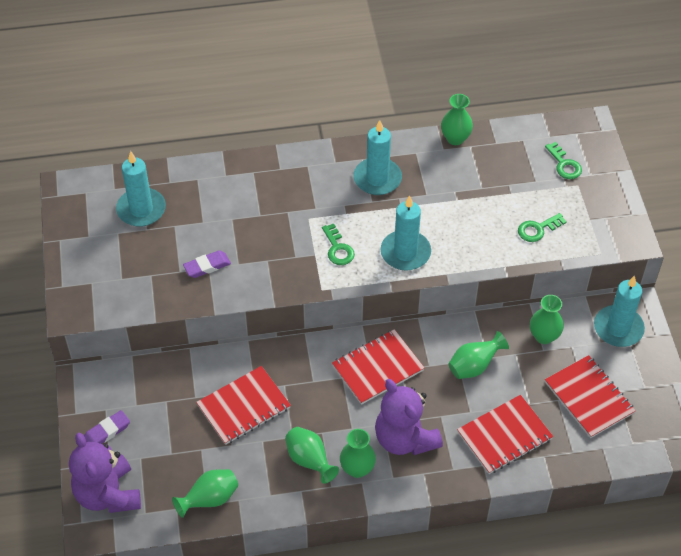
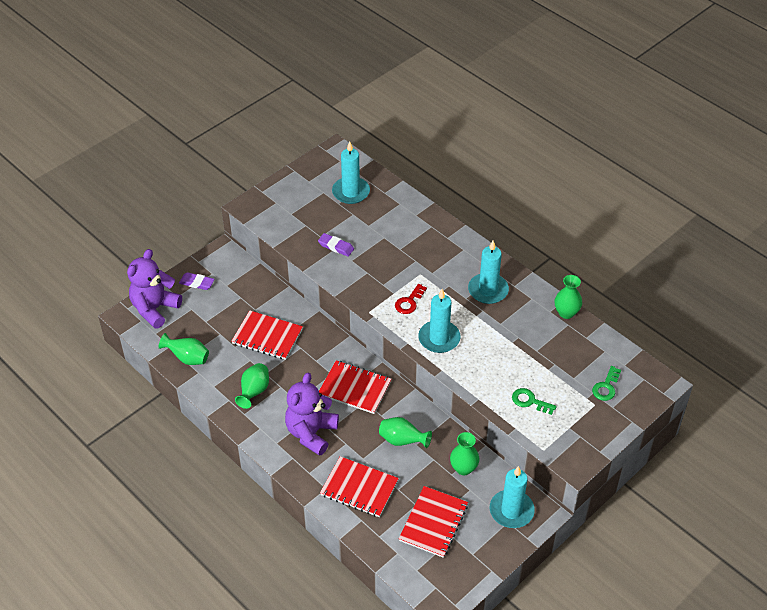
camera: 55 degrees right, 5 degrees down
green key [322,223,355,265] -> red key [395,284,427,314]
green vase [340,429,376,478] -> none

